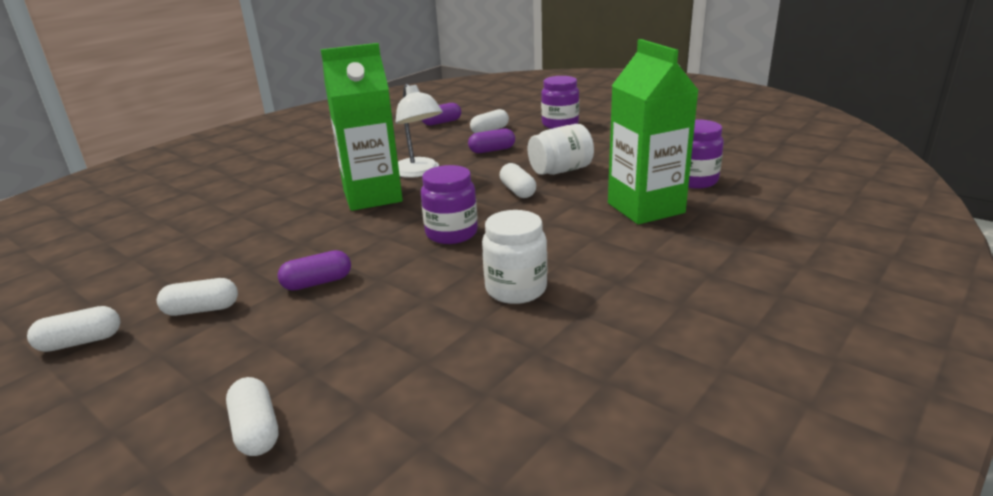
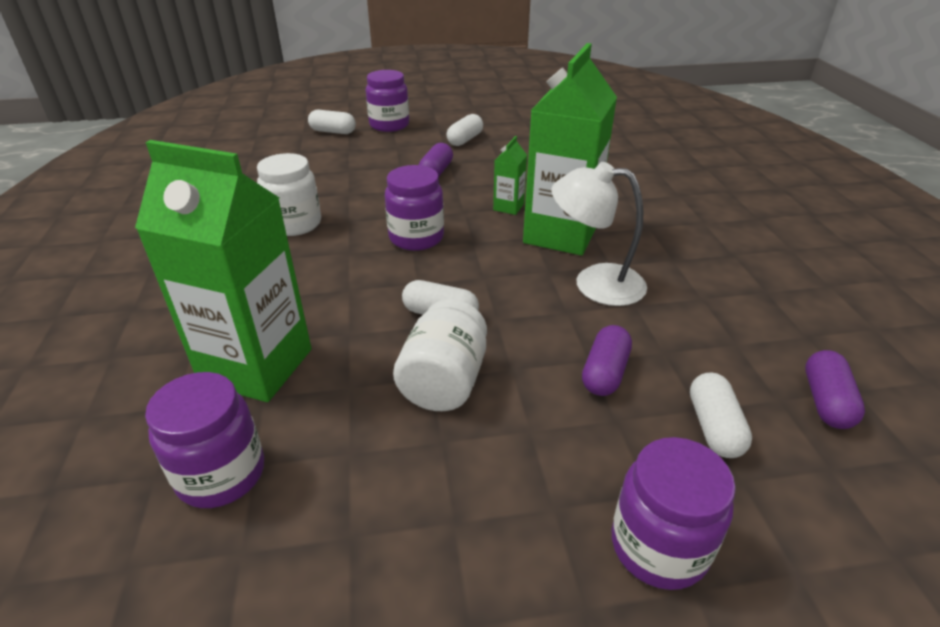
camera: 130 degrees right, 10 degrees up
white capsule [27,306,120,352] -> none
none -> purple jar [366,70,409,132]
none -> green carton [493,136,527,215]

